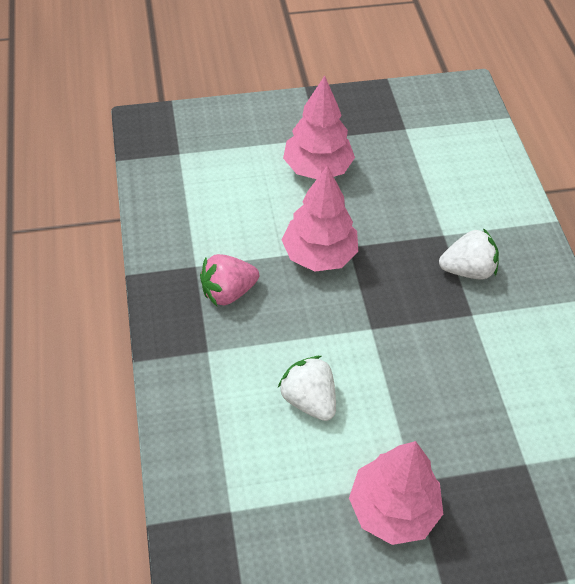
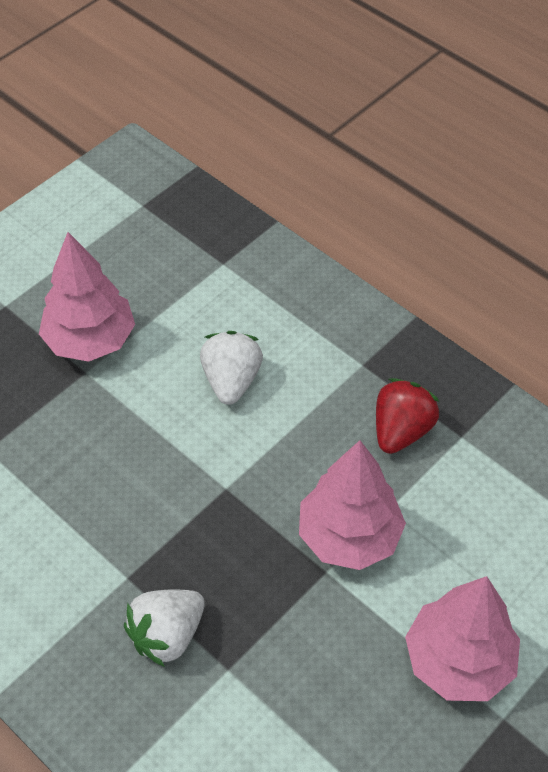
camera: 145 degrees right, 0 degrees up
pink strawberry [200,254,259,306] -> red strawberry [376,378,439,454]
white strawberry [278,356,336,421] -> white strawberry turned 105 degrees counterclockwise [200,331,263,405]

